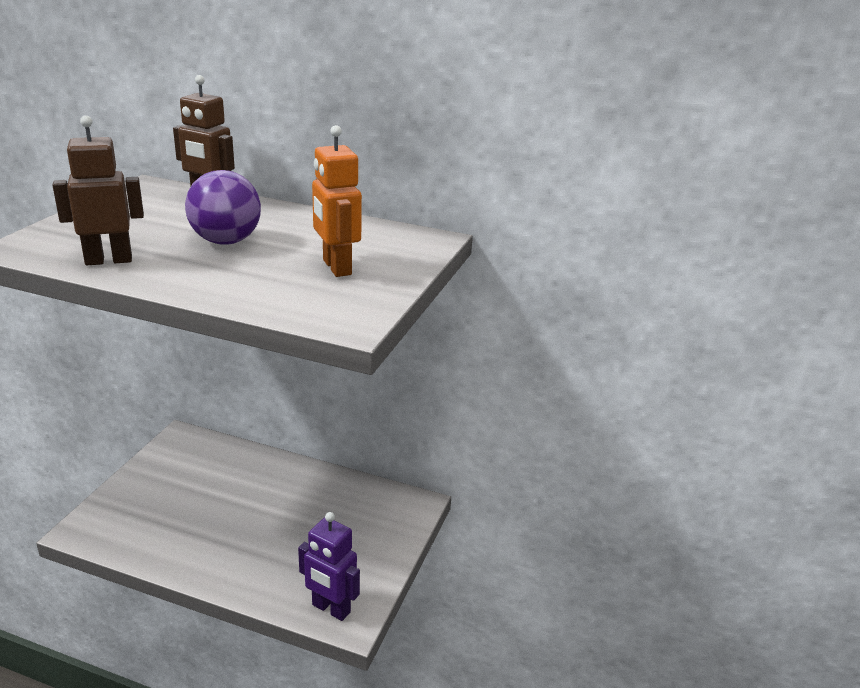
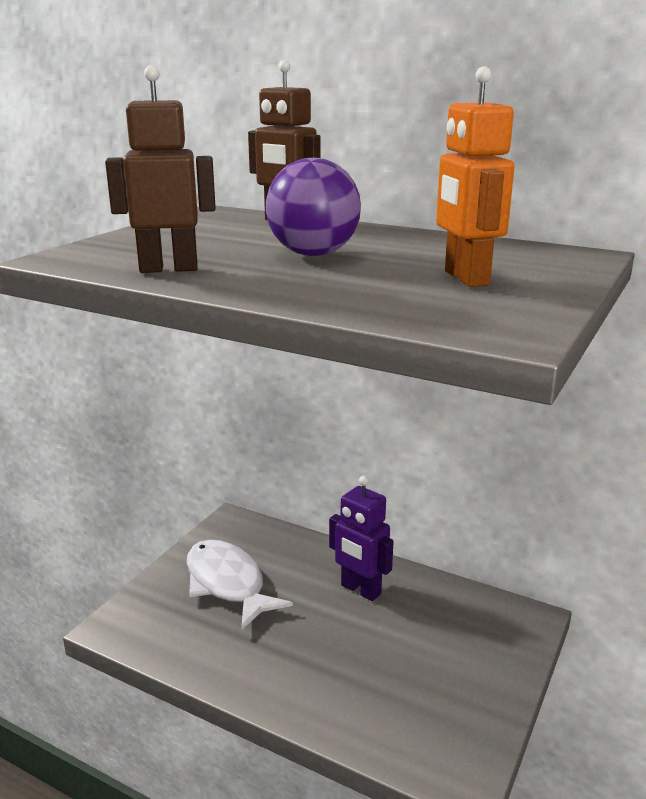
camera: 10 degrees right, 5 degrees down
purple robot [298,512,360,621] -> purple robot moved to [329,476,394,601]
none -> white fish [187,540,293,629]

